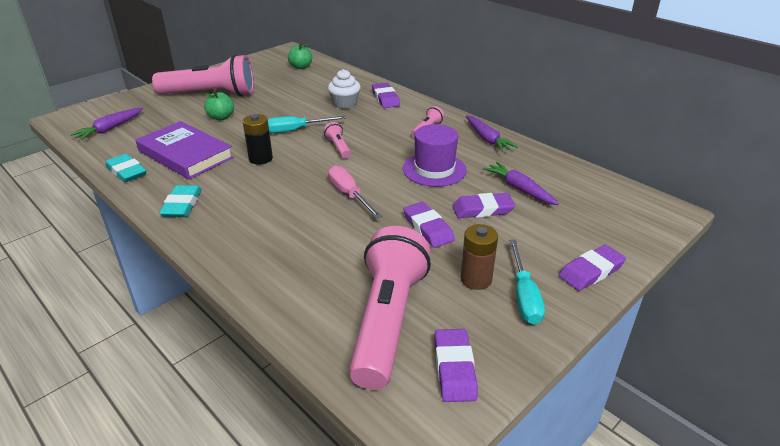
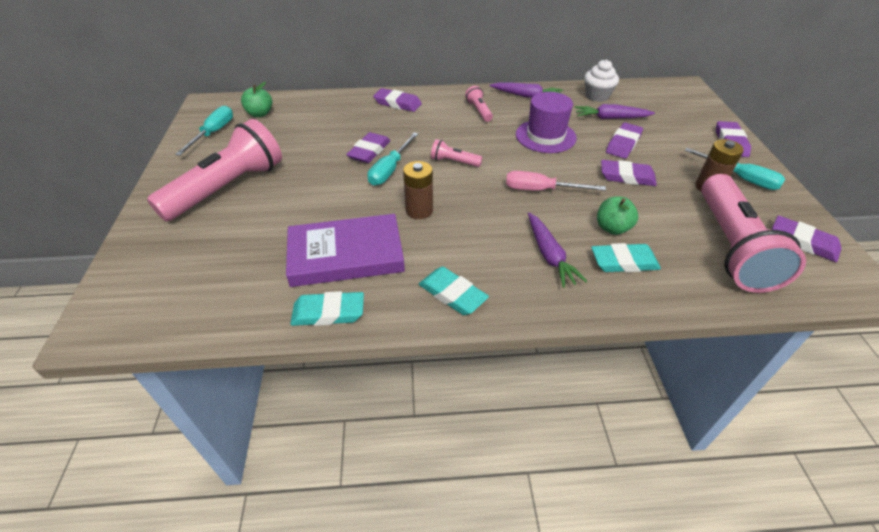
camera: 50 degrees left, 10 degrees up
purple carrot [70,108,143,140] -> purple carrot moved to [528,213,587,288]
green apple [203,91,234,120] -> green apple moved to [597,196,638,235]
black battery [243,114,273,165] -> brown battery [403,161,433,219]
white cupcake [328,69,361,109] -> white cupcake moved to [584,59,619,102]
pink flashlight [349,226,431,390] -> pink flashlight turned 135 degrees counterclockwise [701,174,806,293]
none -> turquoise screwdriver [175,106,233,156]
none -> purple eraser [346,132,391,163]
none -> turquoise eraser [591,243,661,272]

